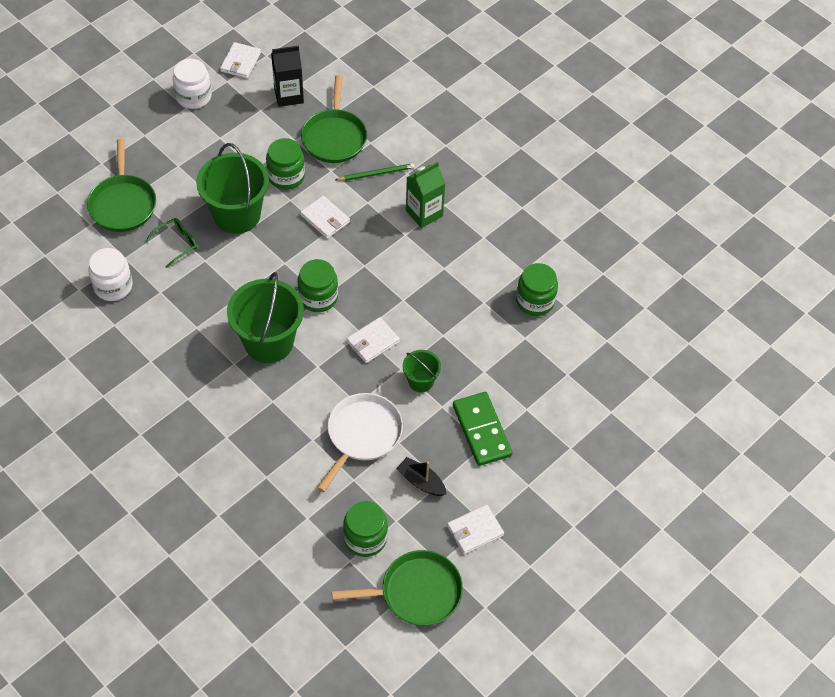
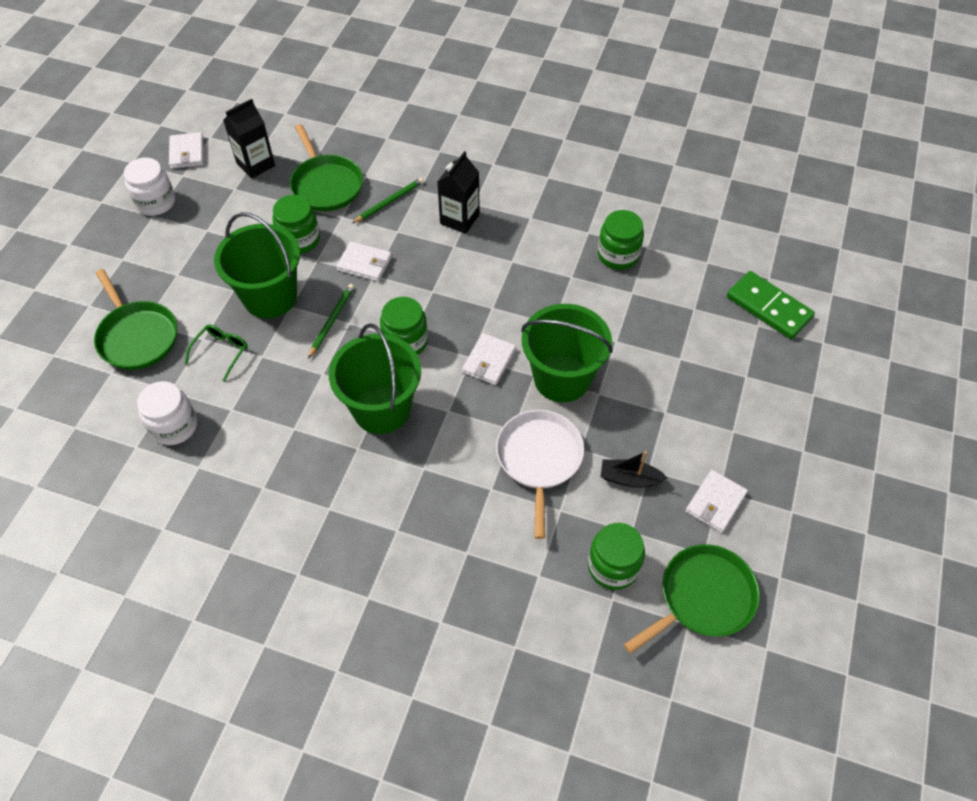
camera: 25 degrees left, 0 degrees up
green bucket [403,350,441,392] -> green bucket [521,304,613,402], size x1.98
green carton [406,162,445,228] -> black carton [437,151,480,234]
green domino [453,392,513,466] -> green domino moved to [727,271,815,339]
none -> green pencil [308,284,354,359]

